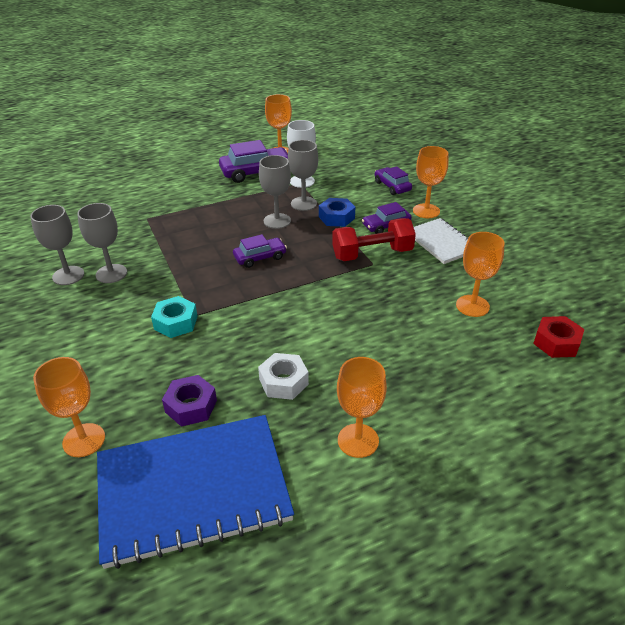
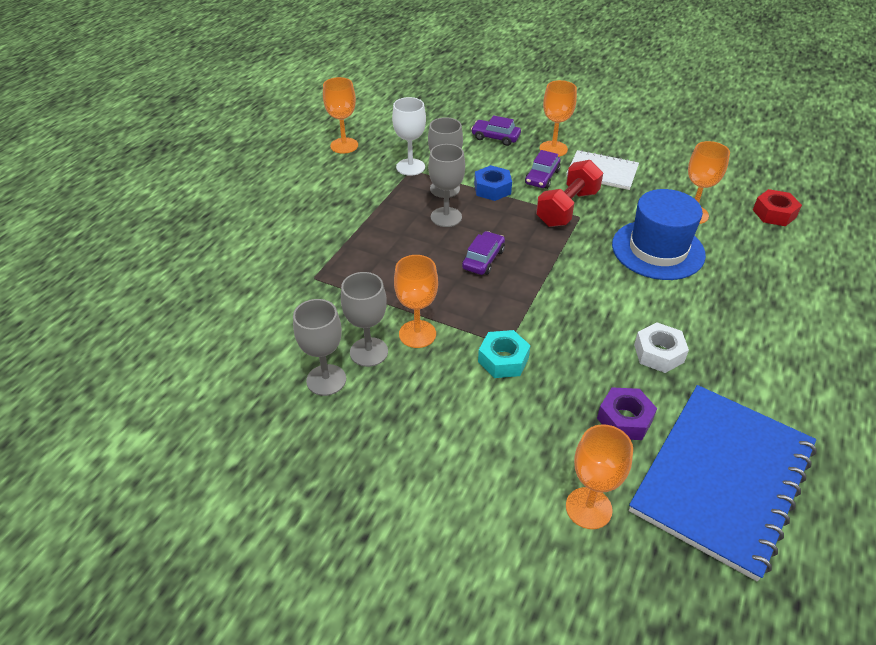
camera: 40 degrees left, 5 degrees up
purple car [219,140,288,183] -> none
orange goblet [337,357,387,458] -> orange goblet moved to [394,255,438,348]
none -> blue hat [612,189,706,280]

